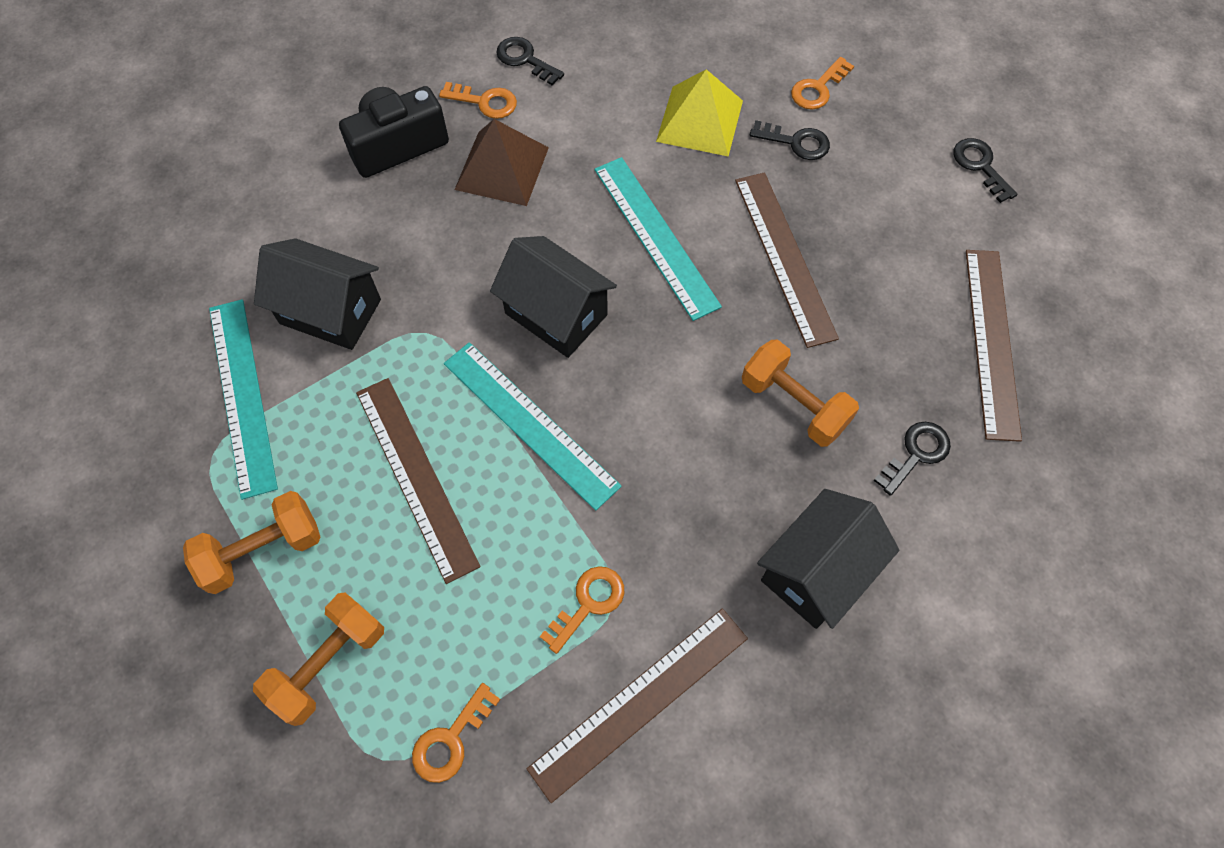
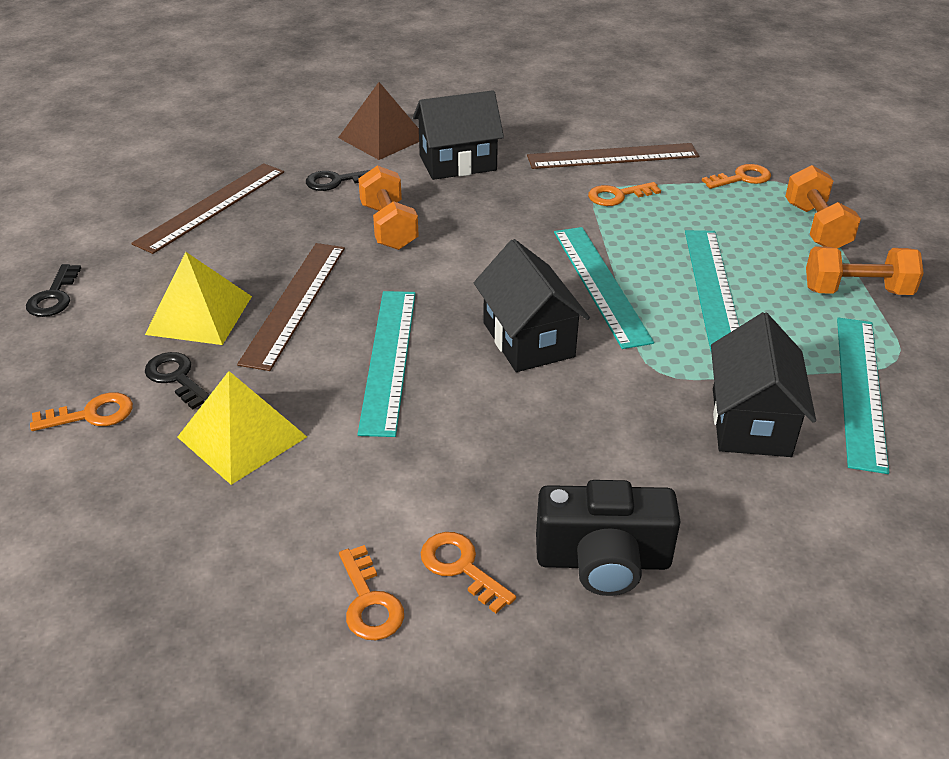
camera: 150 degrees left, 25 degrees down
orange dumbbell [253,592,384,726] -> orange dumbbell turned 75 degrees counterclockwise [785,165,861,248]
black house [254,238,381,350] -> black house turned 45 degrees clockwise [711,312,816,457]
brown ruler [356,378,480,584] -> turquoise ruler [685,230,740,351]
brown pyramid [454,119,549,206] -> brown pyramid moved to [338,82,419,160]
black key [496,37,564,85] -> orange key [339,545,404,640]
none -> yellow pyramid [145,252,252,345]

